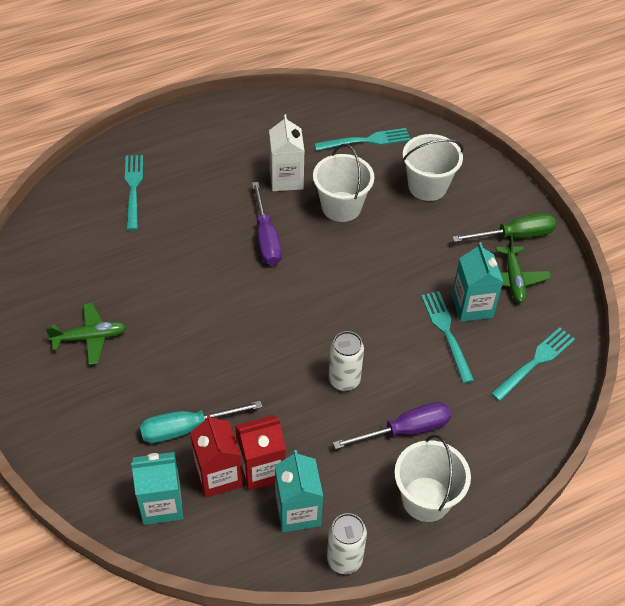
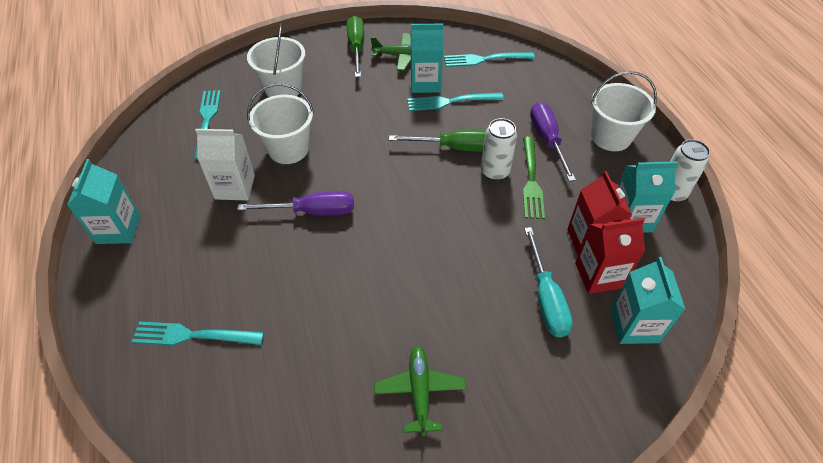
camera: 80 degrees left, 0 degrees up
turquoise fork [491,327,575,401] -> turquoise fork turned 60 degrees counterclockwise [444,52,535,67]
none -> turquoise carton [67,159,140,244]
none -> green screwdriver [389,130,486,152]
none -> green fork [523,137,545,219]

